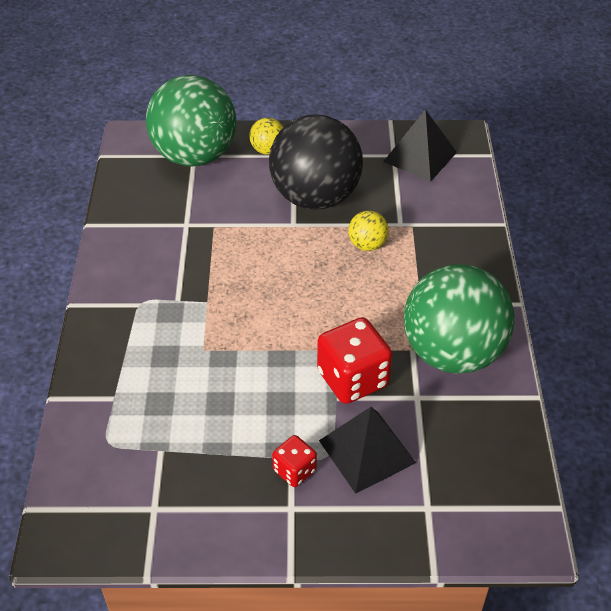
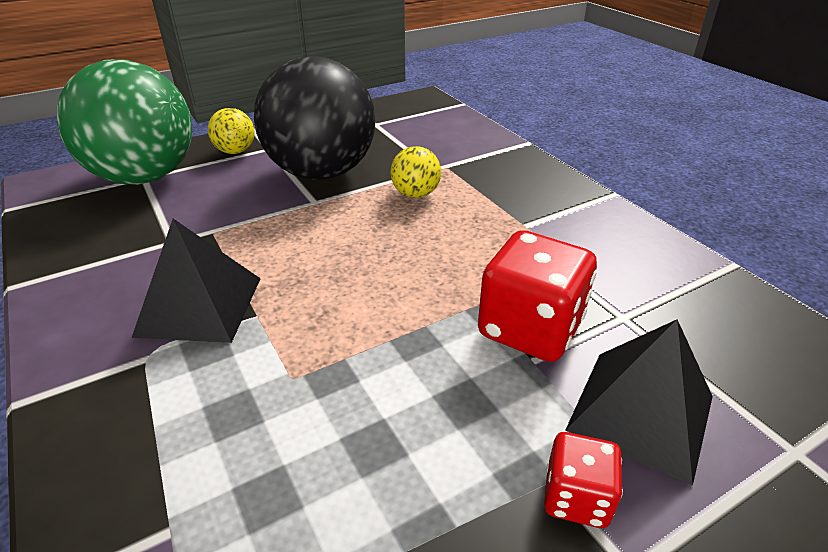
camera: 30 degrees left, 10 degrees down
black pyramid [383,109,457,182] -> black pyramid moved to [132,219,261,343]
green ball [404,264,515,374] -> none

